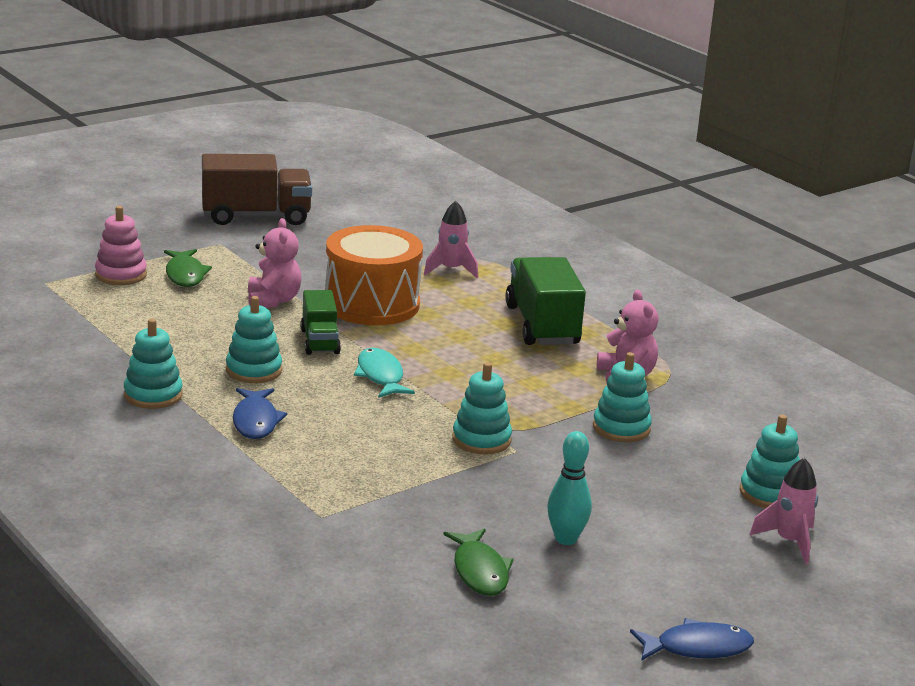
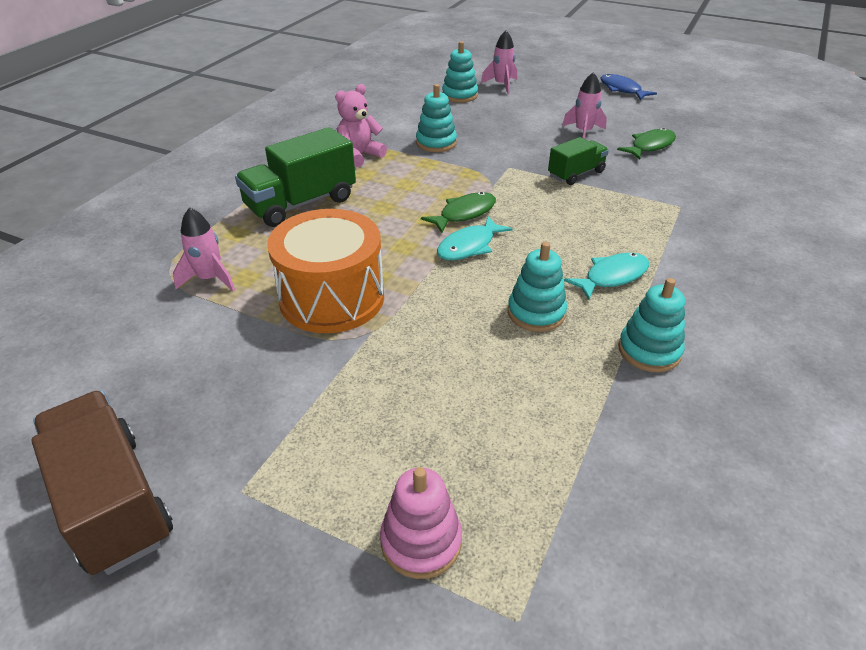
camera: 115 degrees left, 15 degrees up
green fish [164,249,212,287] -> green fish moved to [421,192,496,233]
blue fish [233,388,287,439] -> turquoise fish [564,253,649,300]
pink teddy bear [248,218,302,308] -> none
green truck [300,290,341,355] -> green truck moved to [548,137,609,185]
turquoise stacking toy [452,362,512,454] -> none
turquoise bowling pin [547,431,592,545] -> pink rocket [562,72,607,139]

